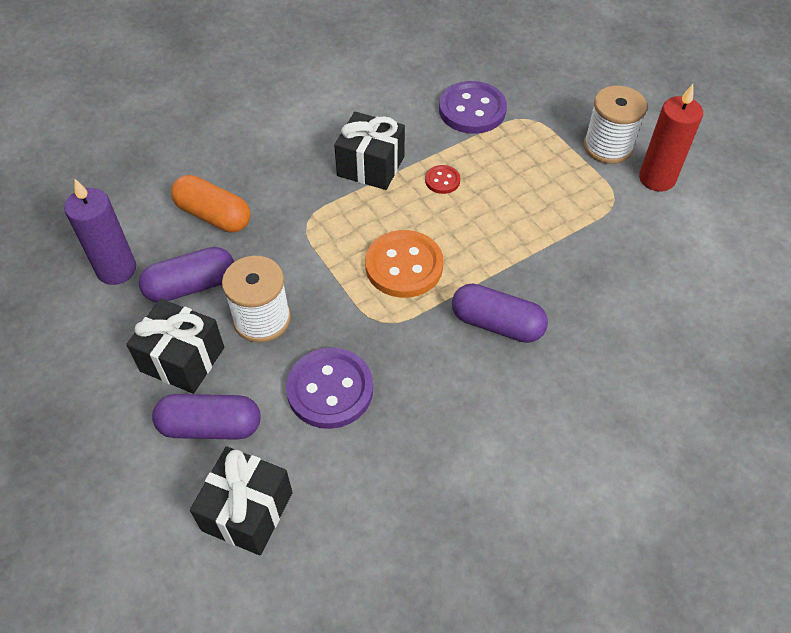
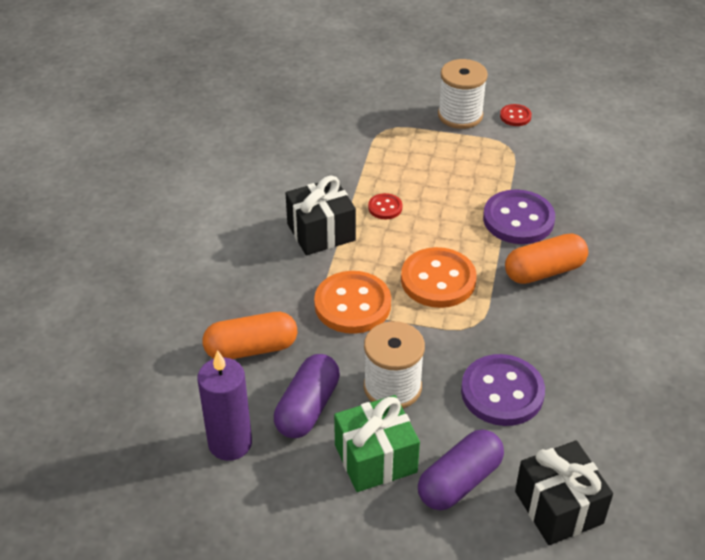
camera: 45 degrees left, 10 degrees down
black gift [126,299,224,394] -> green gift [334,395,420,492]
purple button [439,81,507,134] -> purple button moved to [483,189,555,244]
purple capsule [452,284,548,343] -> orange capsule [505,233,588,284]
red candle [639,84,703,191] -> red button [500,104,532,126]
none -> orange button [314,271,391,334]

